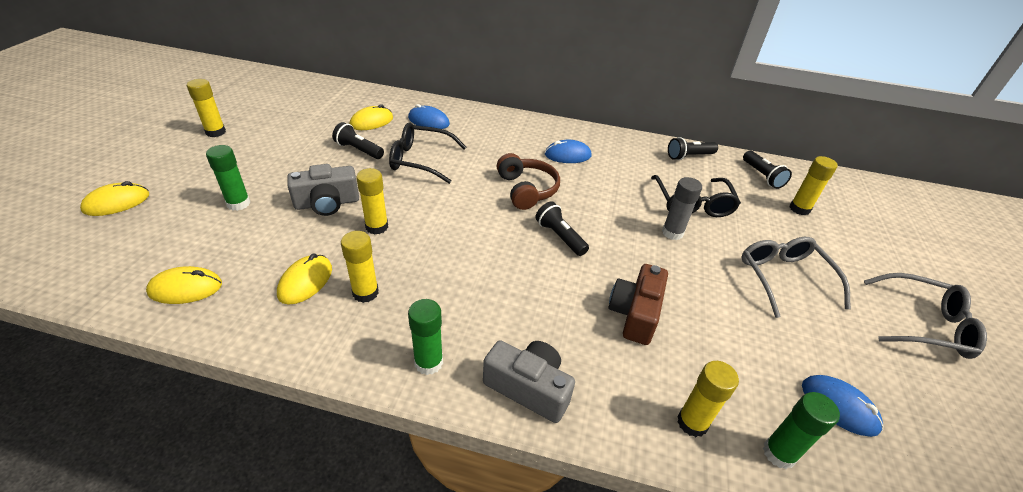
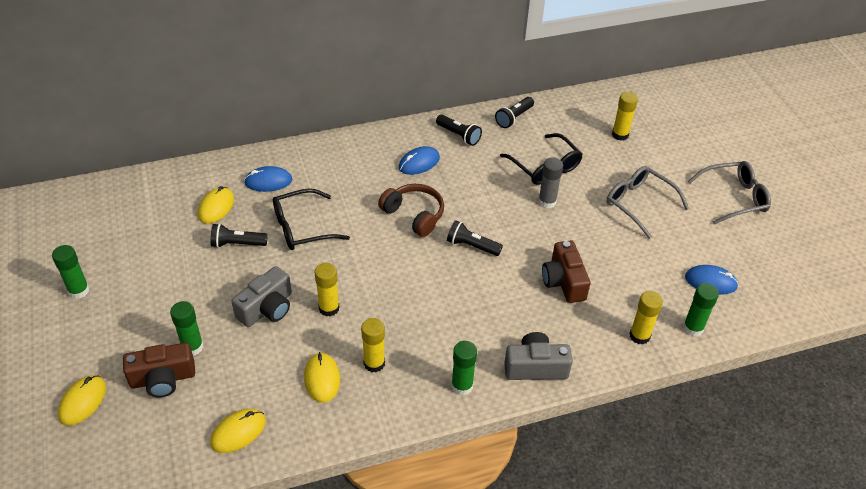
camera: 30 degrees left, 5 degrees up
yellow glue stick [187,79,226,137] -> green glue stick [52,245,89,299]
black flashlight [743,151,792,189] -> black flashlight moved to [436,115,482,146]
none -> brown camera [123,343,195,397]

